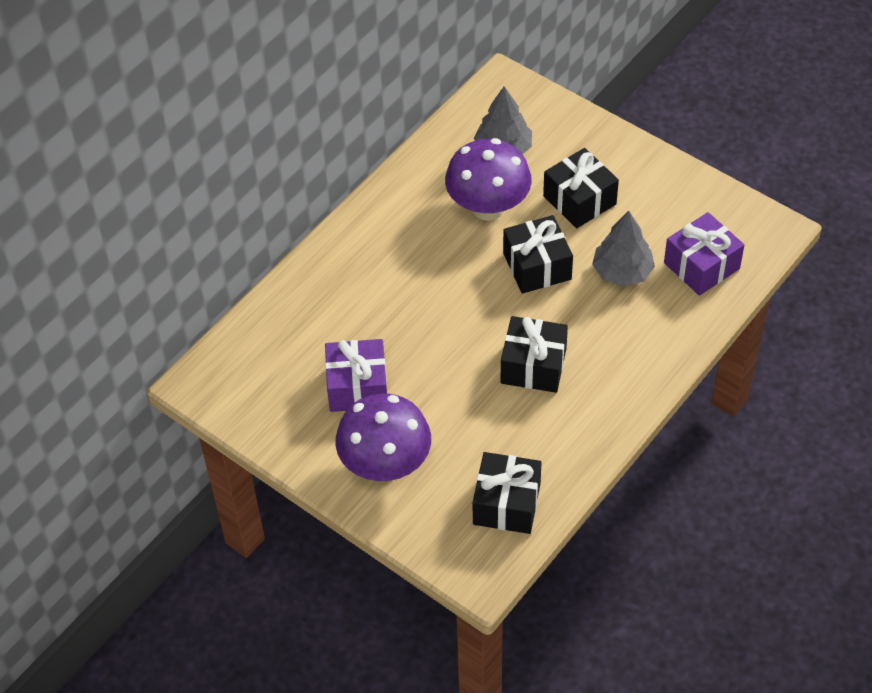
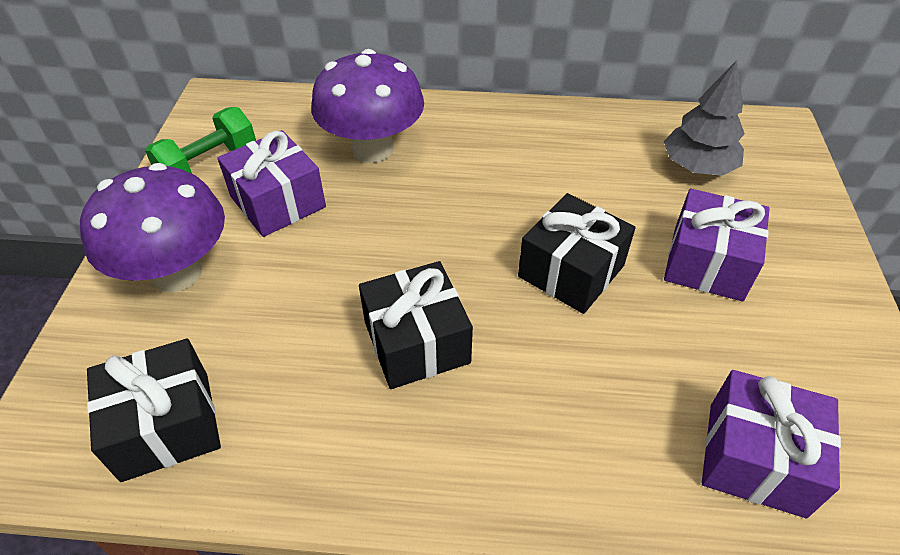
camera: 55 degrees right, 5 degrees down
purple mushroom [445,138,532,221] -> purple mushroom moved to [311,49,424,163]
black gift [543,148,619,228] -> purple gift [664,189,770,302]
grey tree [592,211,655,286] -> none
none -> green dumbbell [145,107,256,174]

